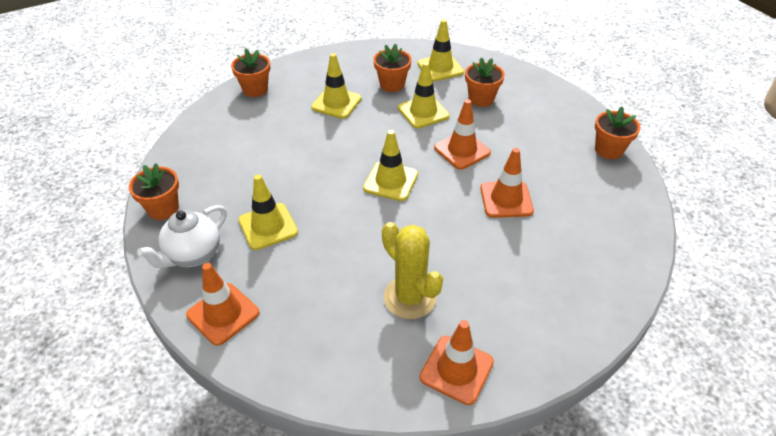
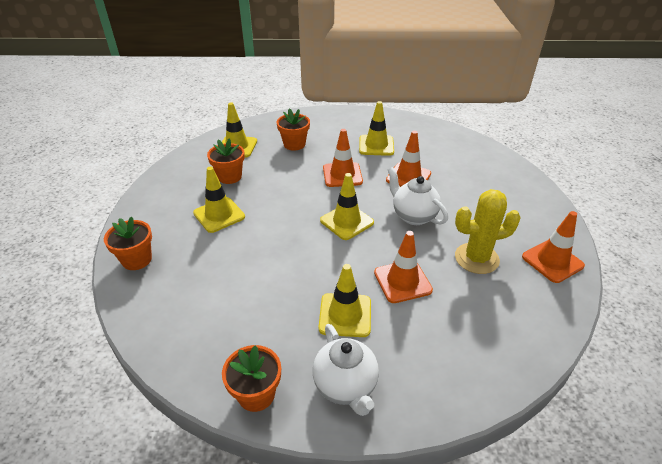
camera: 60 degrees left, 5 degrees down
orange traffic cone [186,263,259,346] -> orange traffic cone moved to [374,231,433,303]
yellow traffic cone [398,62,449,128] -> yellow traffic cone moved to [359,101,394,156]
orange flower pot [595,107,640,159] -> none
none -> white teapot [388,167,448,225]

